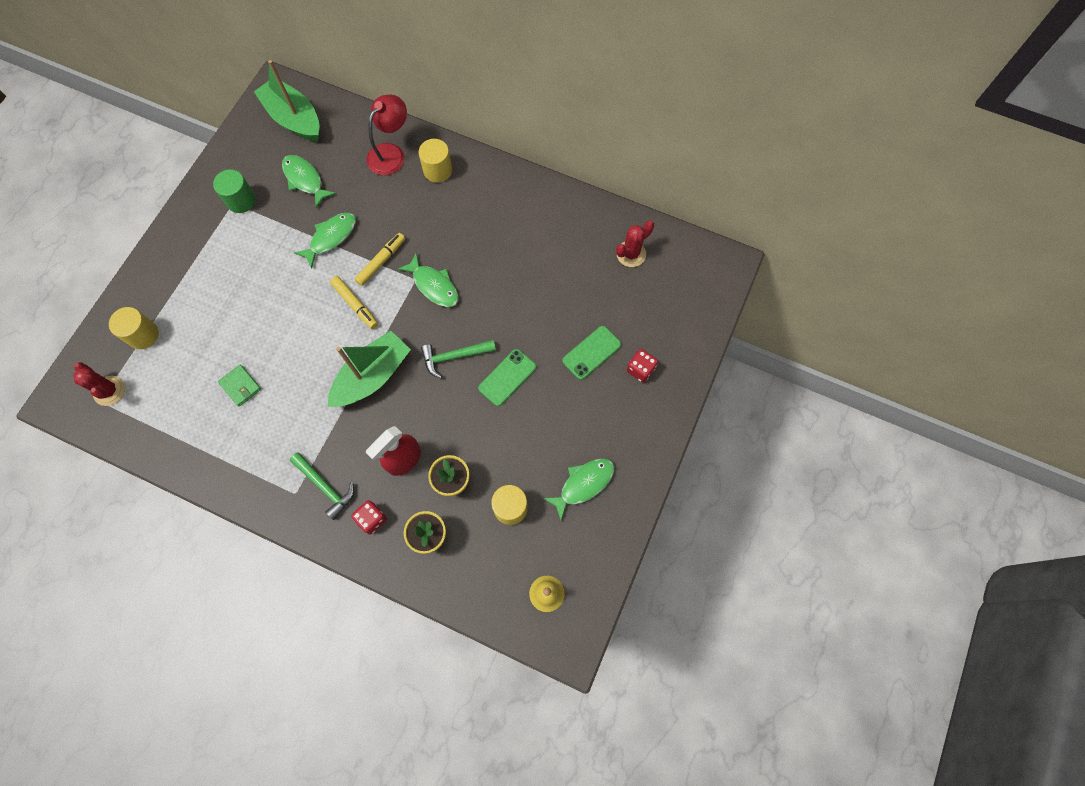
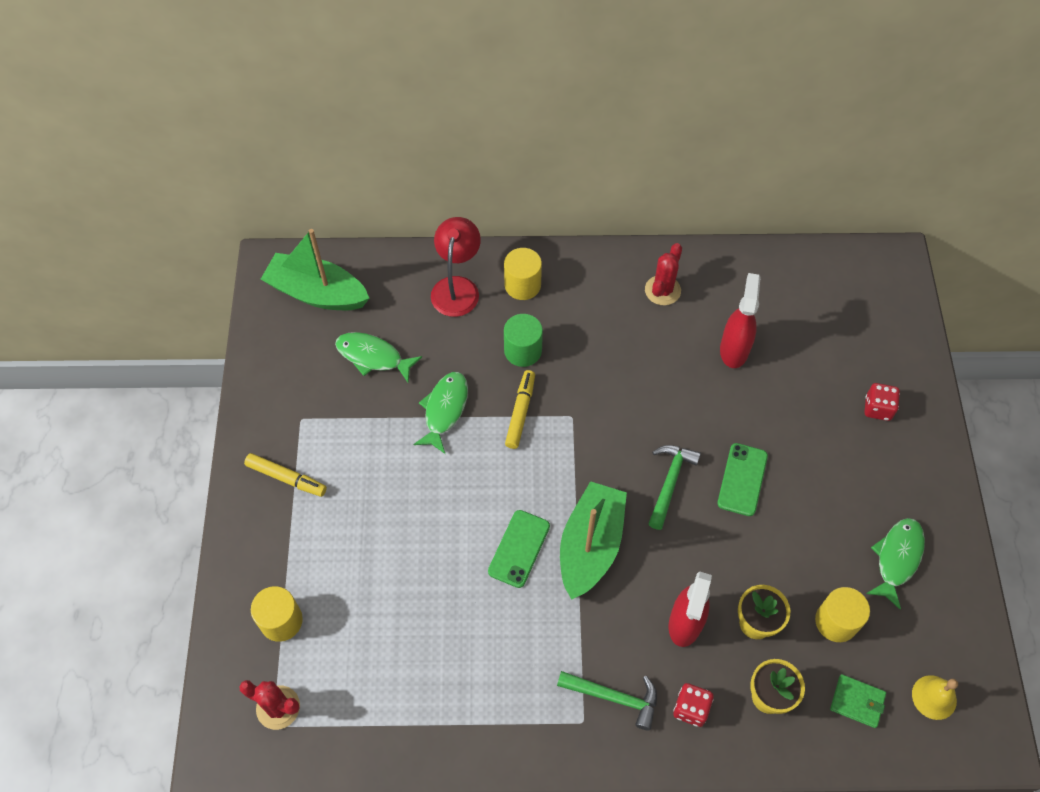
camera: 25 degrees left, 10 degrees down
green cylinder [213,169,256,213] -> green cylinder moved to [504,314,543,367]
green wallet [218,365,261,406] -> green wallet moved to [830,674,886,728]
yellow marker [330,276,378,329] -> yellow marker moved to [244,453,327,497]
green fish [398,252,459,307] -> none
green hammer [421,340,496,378] -> green hammer turned 150 degrees clockwise [648,445,701,530]
green phone [562,326,621,380] -> green phone moved to [488,510,550,588]
red cactus [616,220,654,267] -> red cactus moved to [645,243,682,305]
none -> red spray bottle [720,273,761,368]

